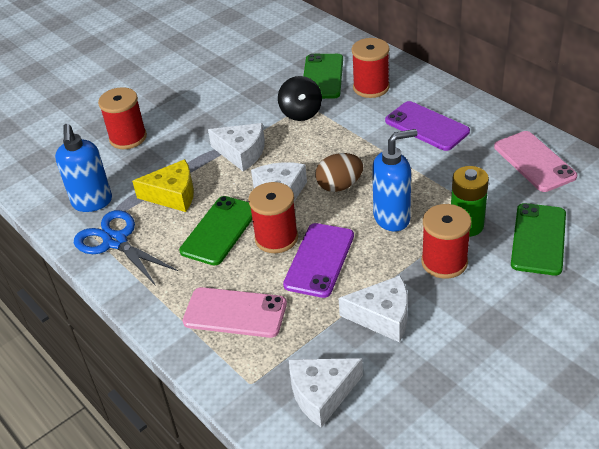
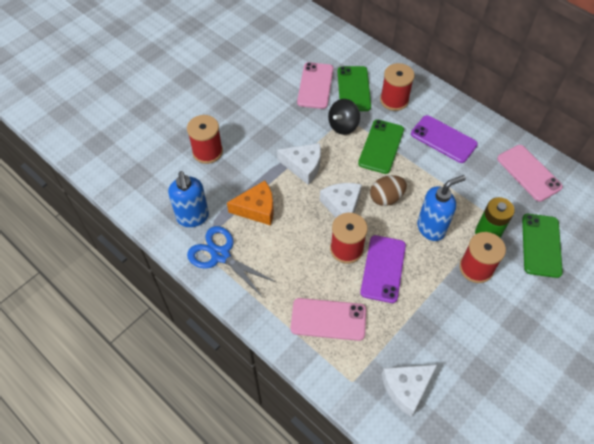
camera: 10 degrees left, 15 degrees up
yellow cheese [132,159,194,212] -> orange cheese [227,181,274,226]
green phone [179,196,252,266] -> green phone moved to [358,119,404,174]
black spinning top [278,76,322,121] -> black spinning top turned 60 degrees clockwise [328,99,360,135]
white cheese [339,275,408,342] -> none
none -> pink phone [297,62,333,109]

